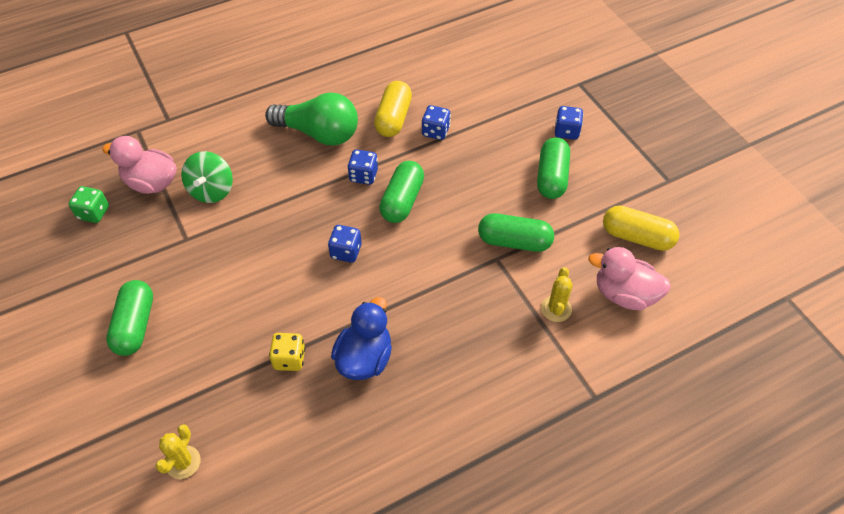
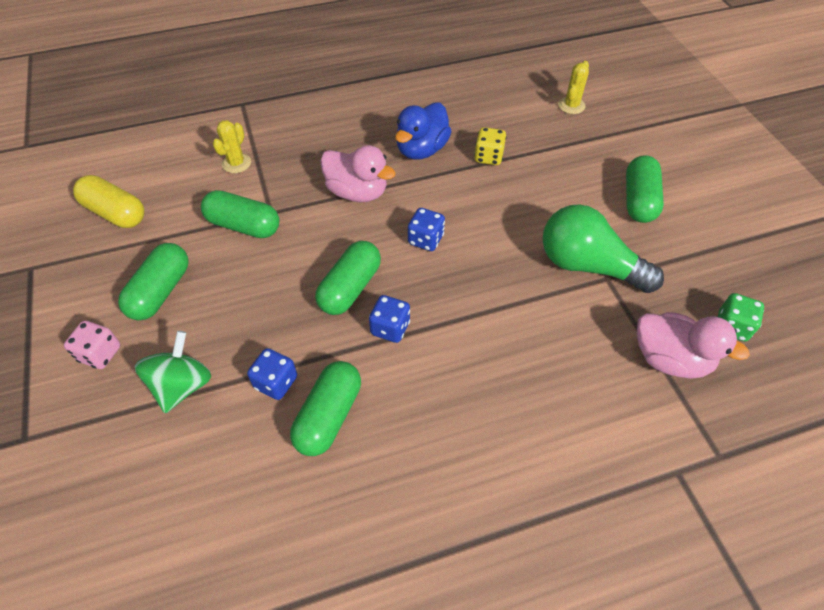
camera: 170 degrees left, 0 degrees up
green spinning top [181,151,233,203] -> green spinning top moved to [135,331,211,413]
green light bulb [265,92,358,145] -> green light bulb moved to [542,204,664,293]
yellow capsule [374,81,412,137] -> green capsule [290,361,361,456]
blue dice [555,106,583,140] -> pink dice [64,321,120,369]
pink duck [588,247,671,310] -> pink duck moved to [320,145,396,202]

